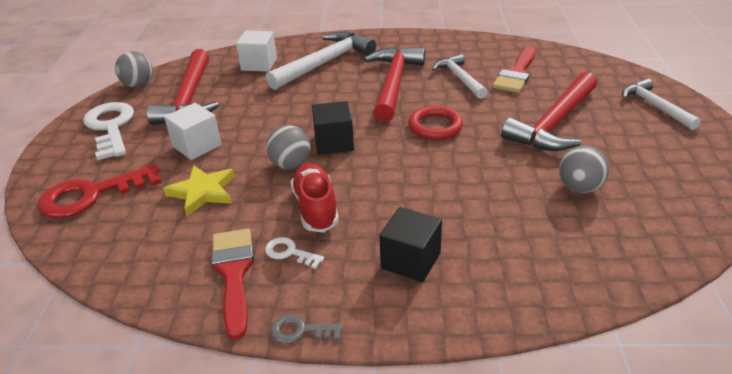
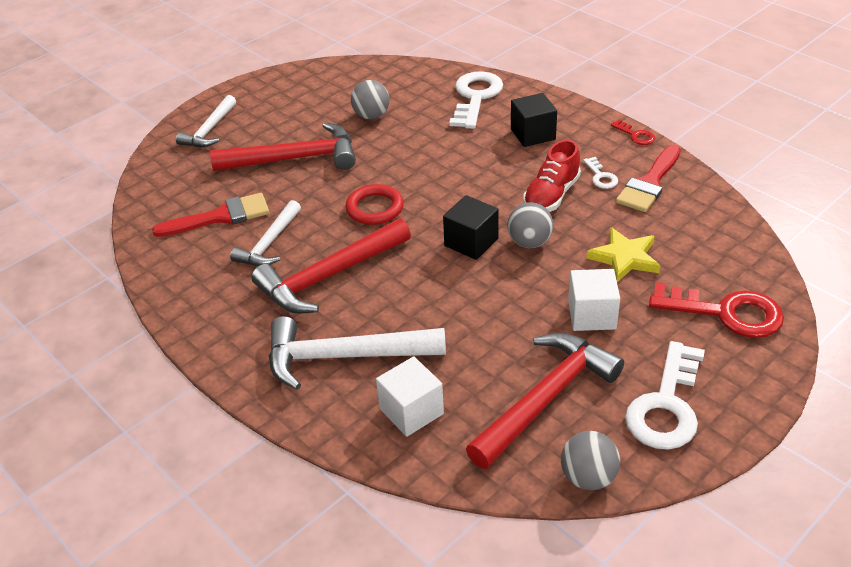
camera: 135 degrees left, 5 degrees up
grey key [270,315,343,343] -> red key [611,119,655,145]
none -> white key [449,71,503,129]

